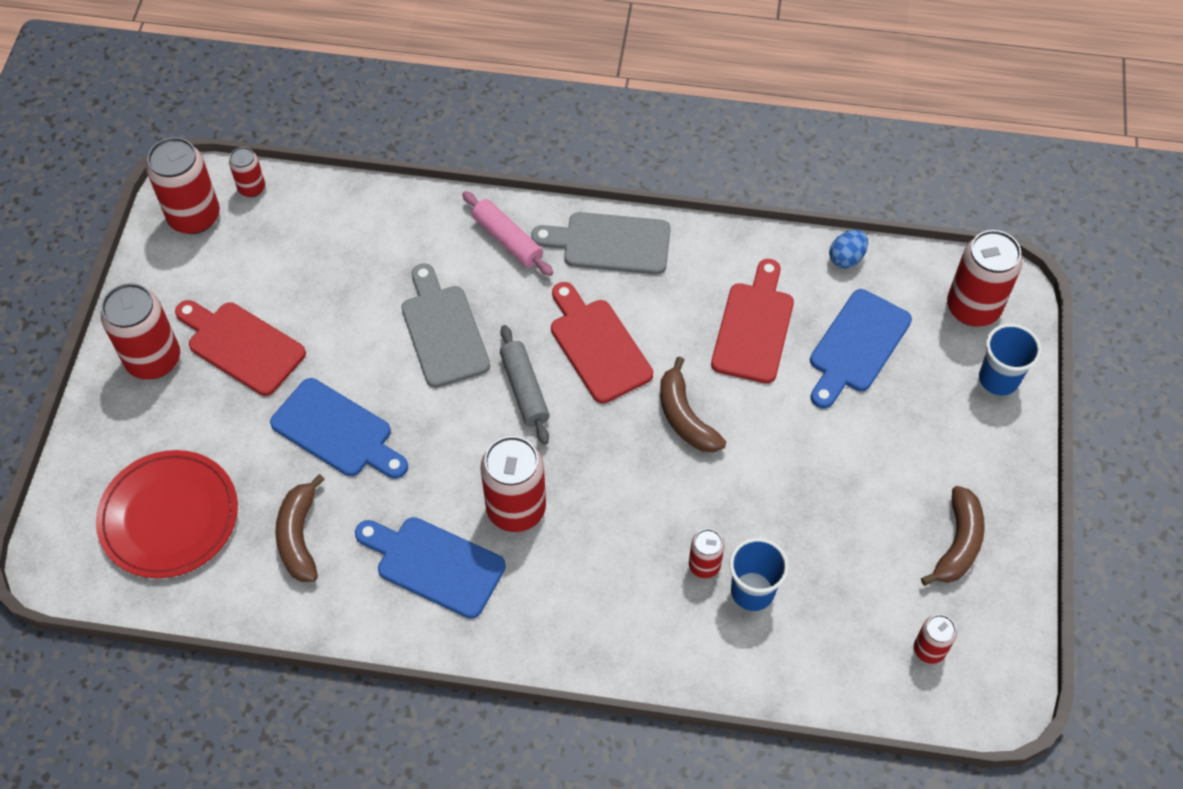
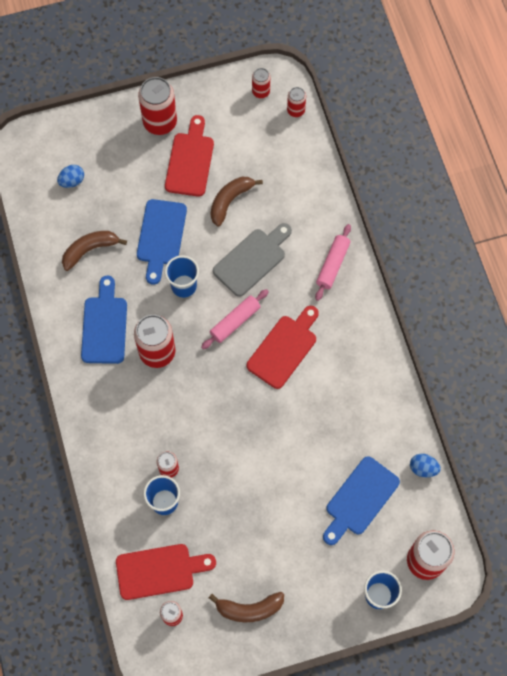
camera: 65 degrees right, 10 degrees up
red plate [96,450,238,578] -> blue egg [57,165,84,188]
red can [146,137,220,234] -> red can [252,68,270,98], size x0.53
grey rolling pin [500,325,550,444] -> pink rolling pin [201,289,269,350]
grey cutting board [531,212,671,275] -> none
brown banana [660,357,726,452] -> brown banana moved to [210,177,263,227]
red cutting board [711,259,794,383] -> red cutting board moved to [116,544,216,600]
blue cutting board [810,289,912,408] -> blue cutting board turned 60 degrees counterclockwise [323,456,400,545]
none -> blue cup [165,255,199,298]

